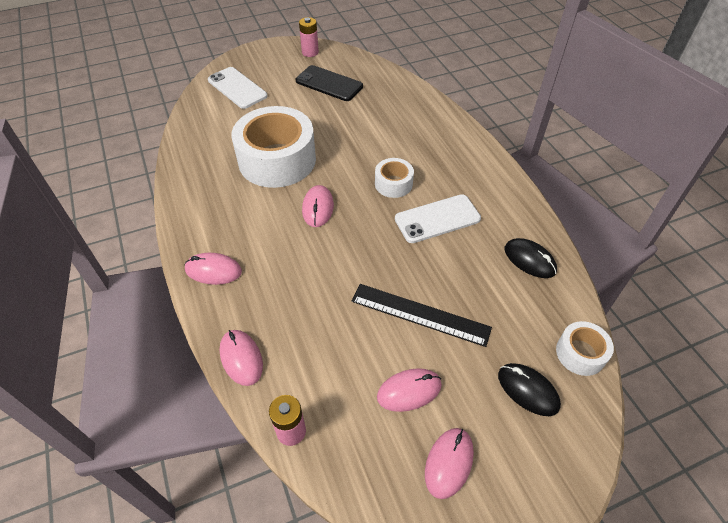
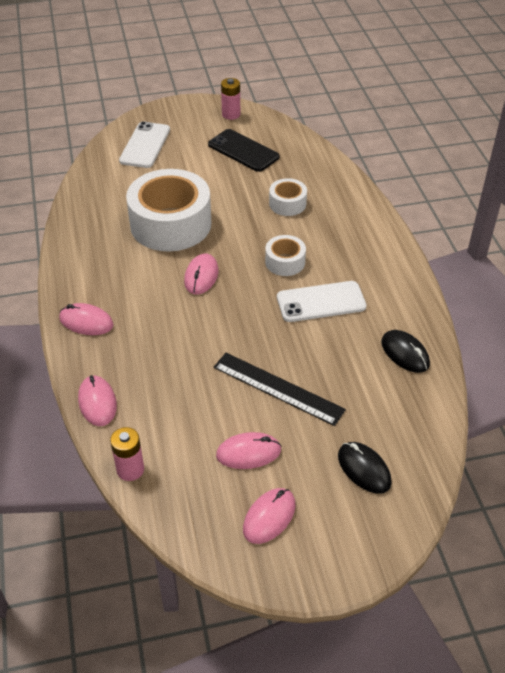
camera: 10 degrees right, 5 degrees down
white phone [208,67,268,109] -> white phone turned 45 degrees clockwise [119,121,170,168]
white tape [556,321,614,376] -> white tape moved to [269,178,307,216]

